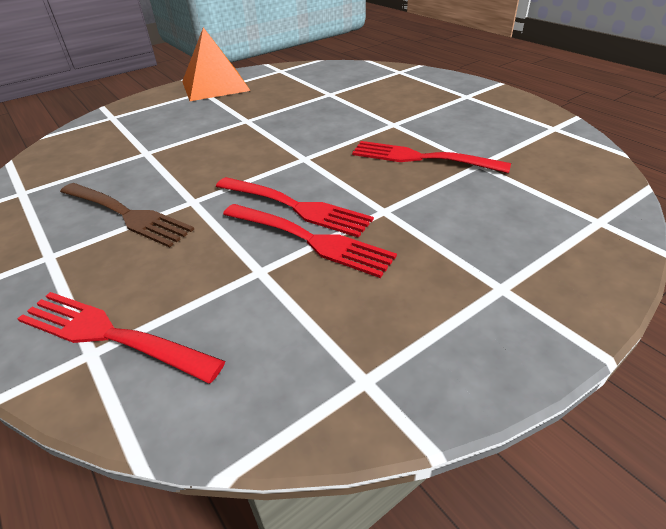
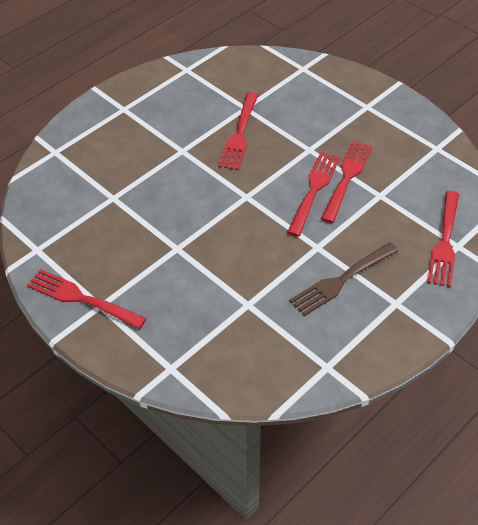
camera: 100 degrees left, 10 degrees up
brown fork [60,183,194,248] -> brown fork turned 150 degrees counterclockwise [290,243,398,316]
orange pyramid [182,27,250,101] -> red fork [27,269,146,329]

